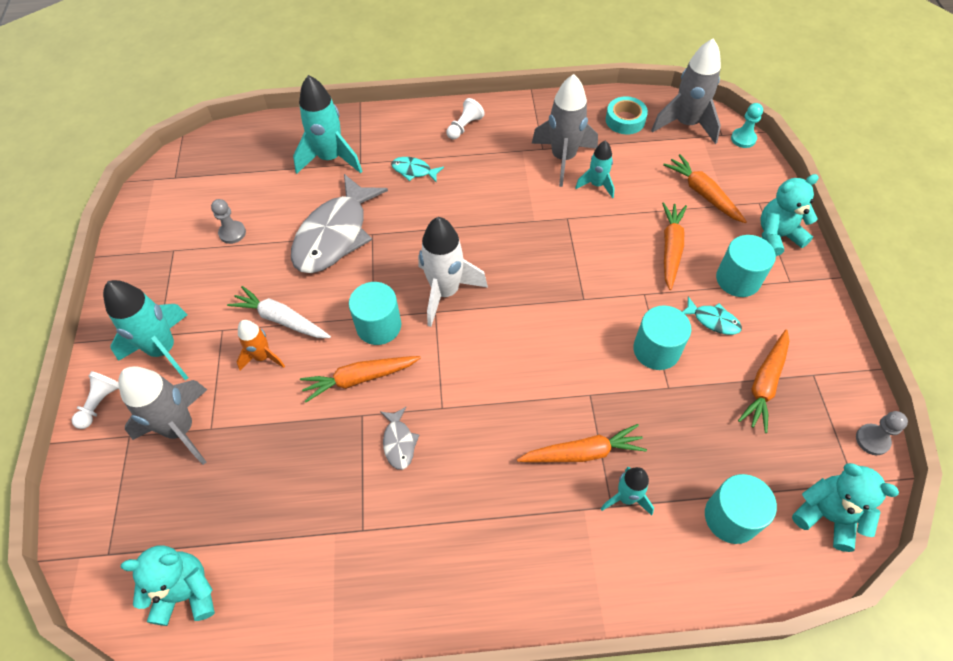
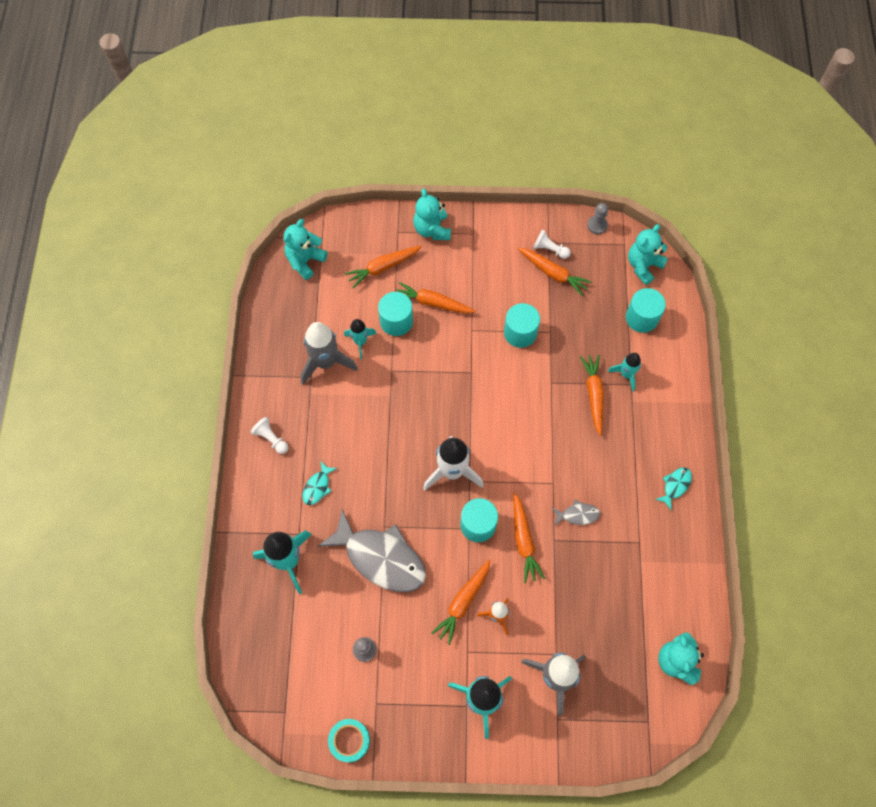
camera: 85 degrees left, 10 degrees up
white pawn [72,371,119,429] -> white pawn moved to [533,229,571,259]
white carrot [227,286,331,338] -> orange carrot [431,560,490,645]
turquoise tape [606,96,648,134] -> turquoise tape moved to [328,719,370,762]
grey rocket [651,39,721,144] -> turquoise teddy bear [283,219,328,280]
turquoise fish [682,297,742,335] -> turquoise fish moved to [655,467,692,510]
turquoise cylinder [716,235,776,297] -> turquoise cylinder moved to [378,292,413,336]
turquoise pawn [731,103,763,148] -> none

